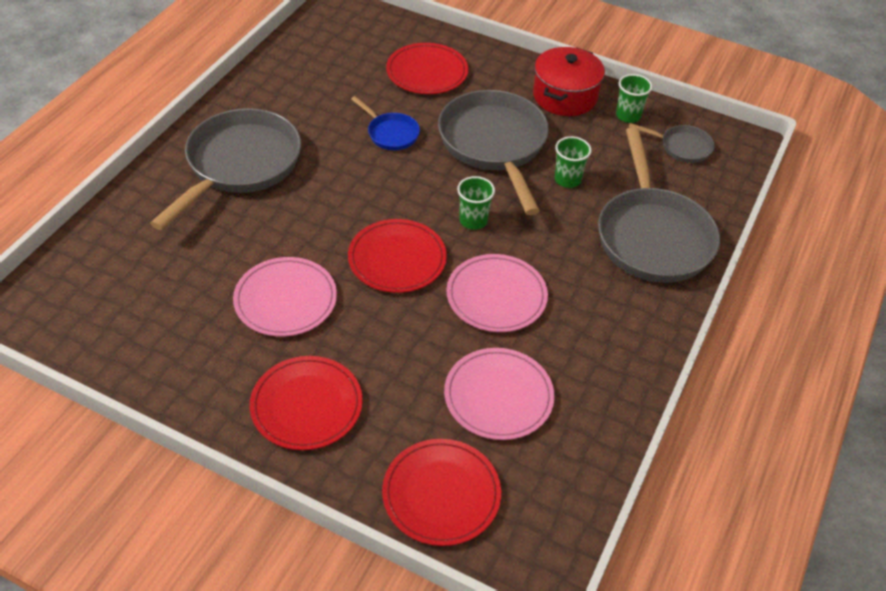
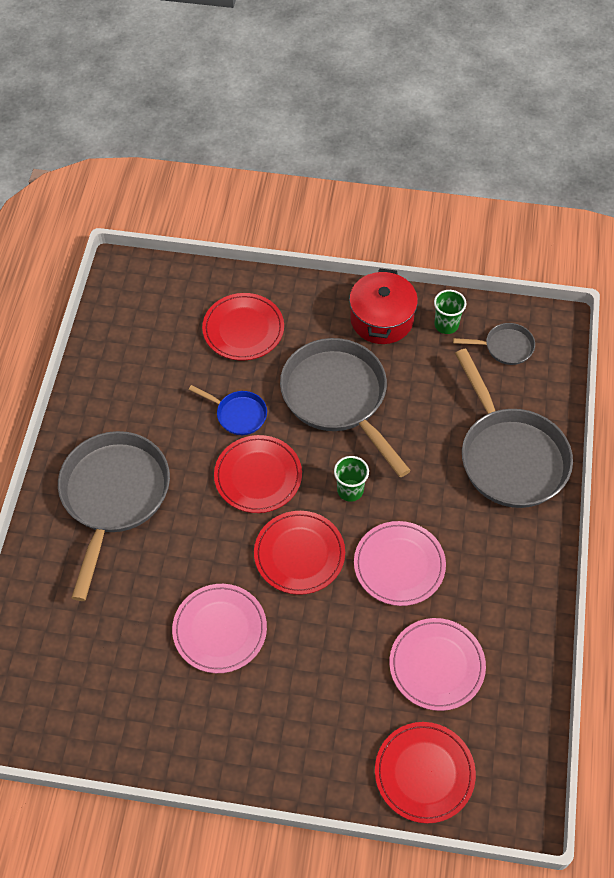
camera: 15 degrees left, 10 degrees up
red plate [250,356,363,450] -> red plate moved to [214,435,302,513]
green cup [554,136,592,188] -> none

